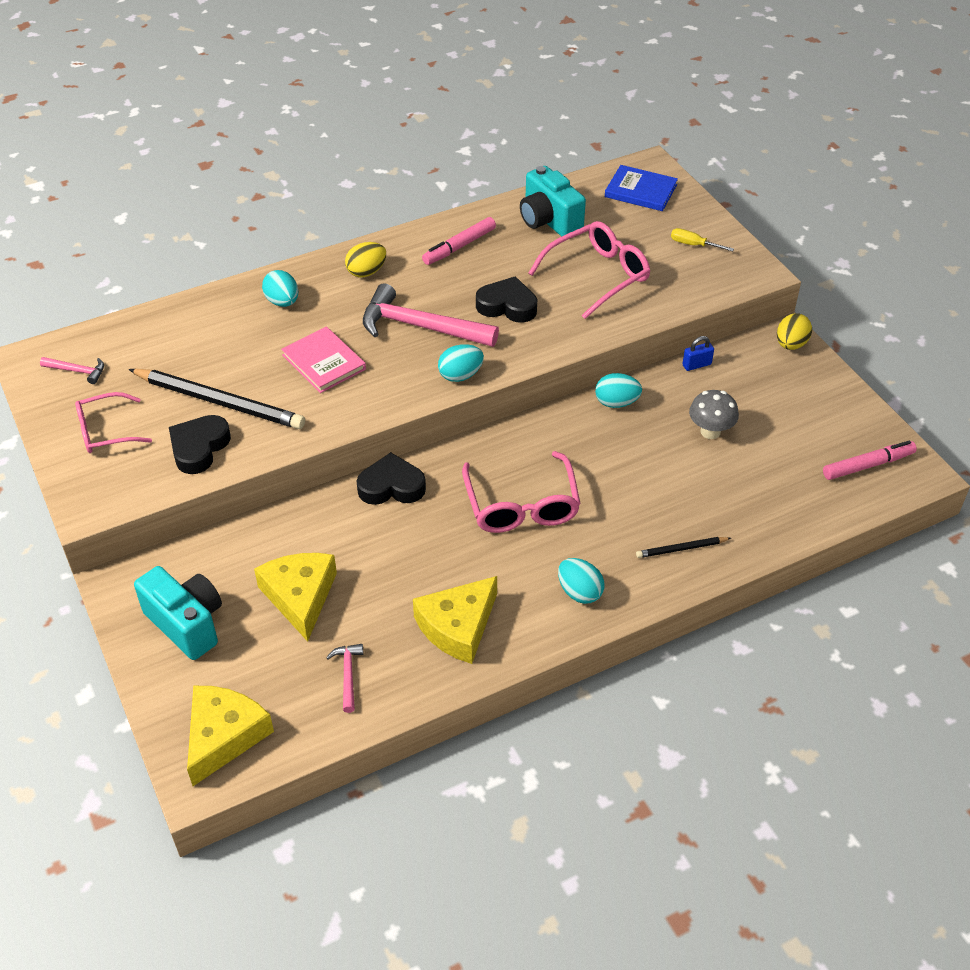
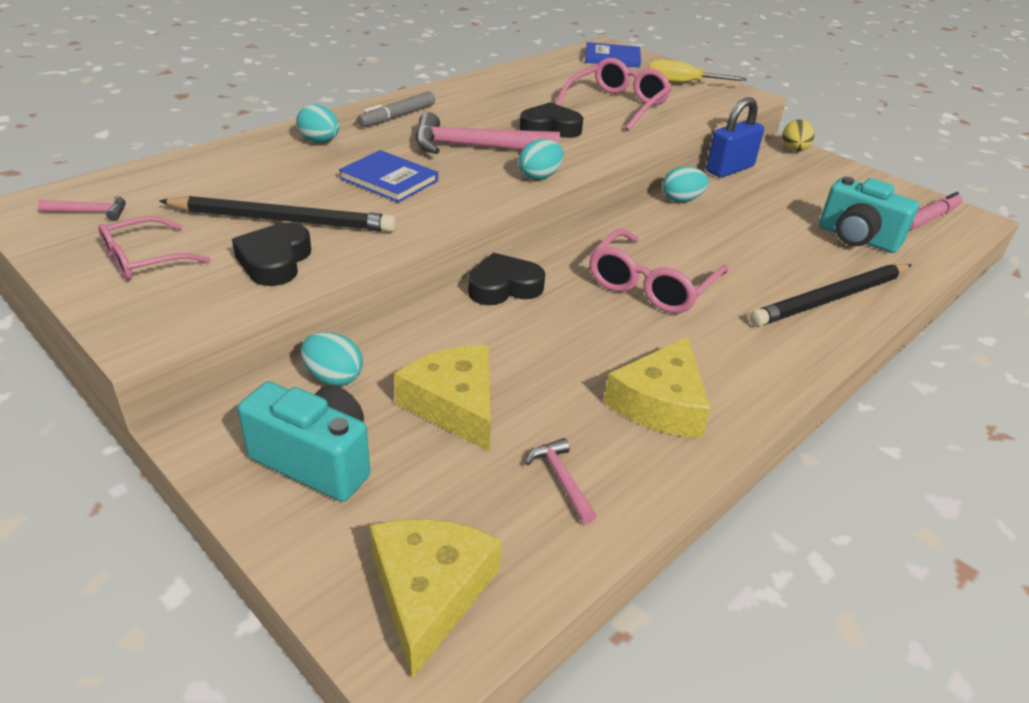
camera: 20 degrees left, 10 degrees down
pink book [281,327,366,393] -> blue book [339,150,438,203]
yellow egg [345,242,386,278] -> grey marker [357,91,435,127]
pink marker [422,217,496,265] -> none
pink glasses [462,451,581,533] -> pink glasses turned 60 degrees clockwise [589,229,728,313]
turquoise camera [520,166,586,237] -> turquoise camera moved to [819,176,919,253]
turquoise egg [558,558,604,604] -> turquoise egg moved to [301,332,363,386]
black pencil [636,537,731,558] -> black pencil [750,264,912,327], size x2.13
yellow screwdriver [671,228,734,252] -> yellow screwdriver [648,59,747,83], size x1.66
blue padlock [683,336,714,371] -> blue padlock [706,97,764,178], size x2.03
grey mushroom [689,390,739,439] -> none

